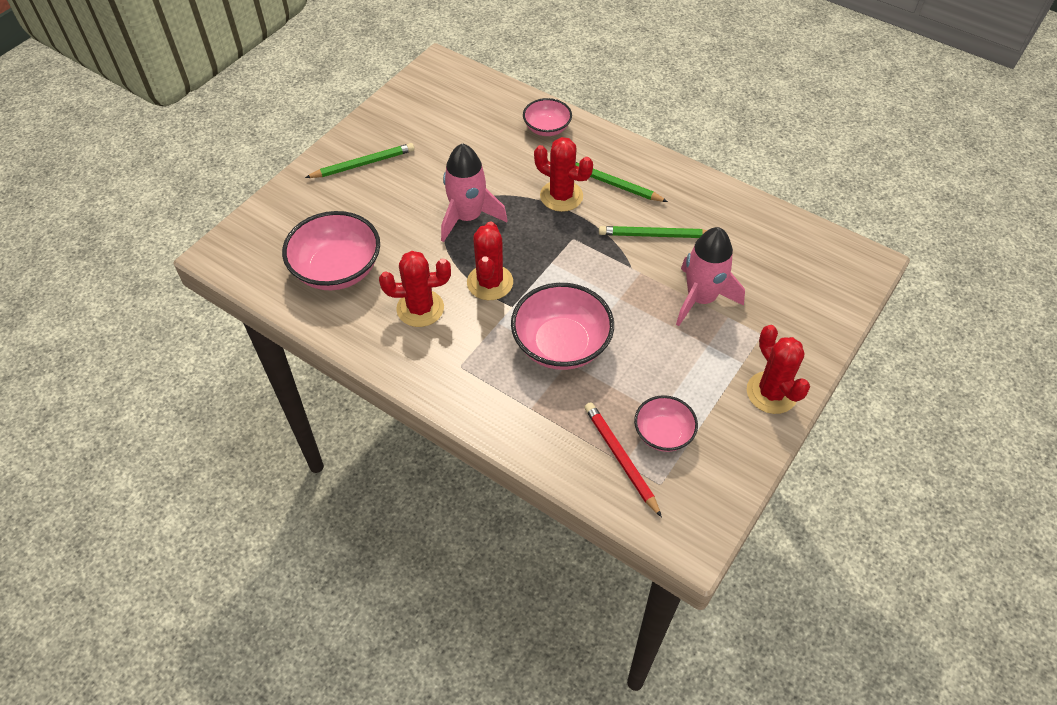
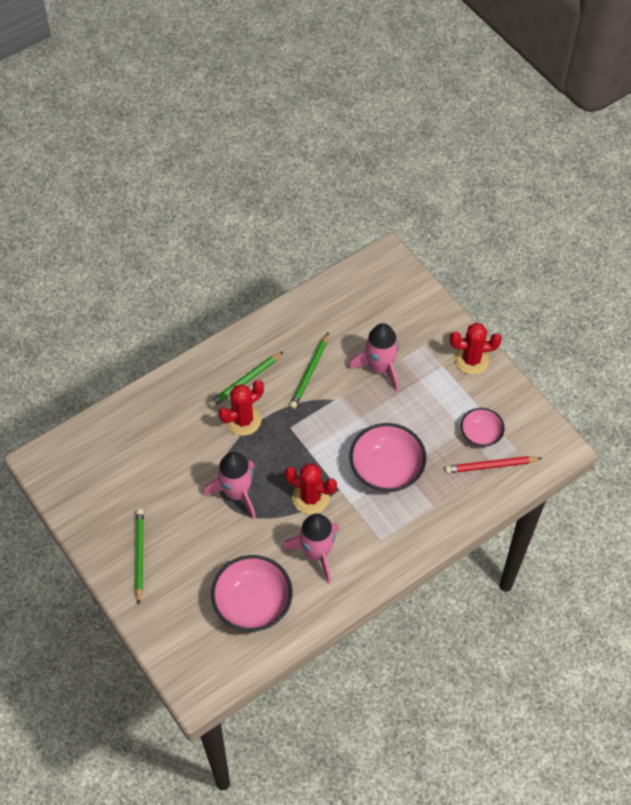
camera: 70 degrees left, 5 degrees up
red cactus [379,251,451,327] -> pink rocket [283,513,339,584]
pink bowl [523,98,572,136] -> none

